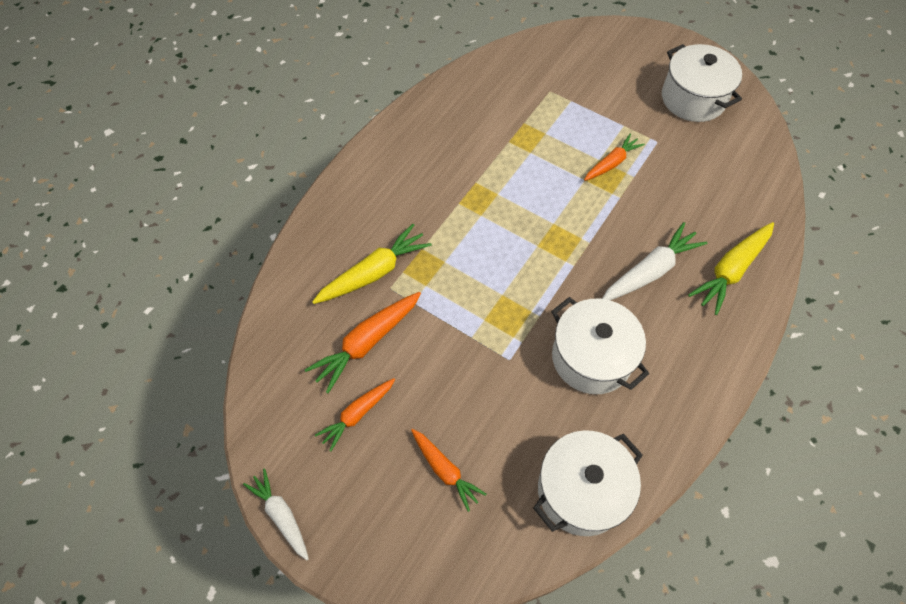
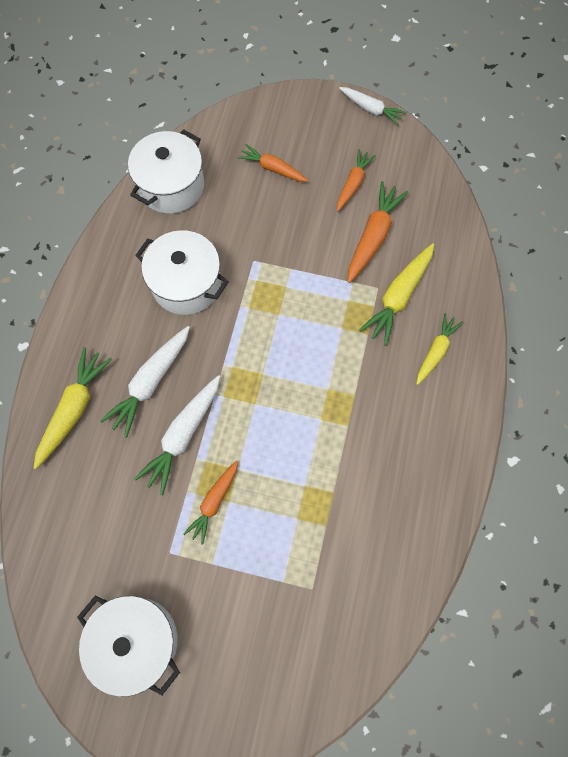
camera: 160 degrees right, 10 degrees up
none -> white carrot [134,375,220,495]
none -> yellow carrot [416,313,463,385]

